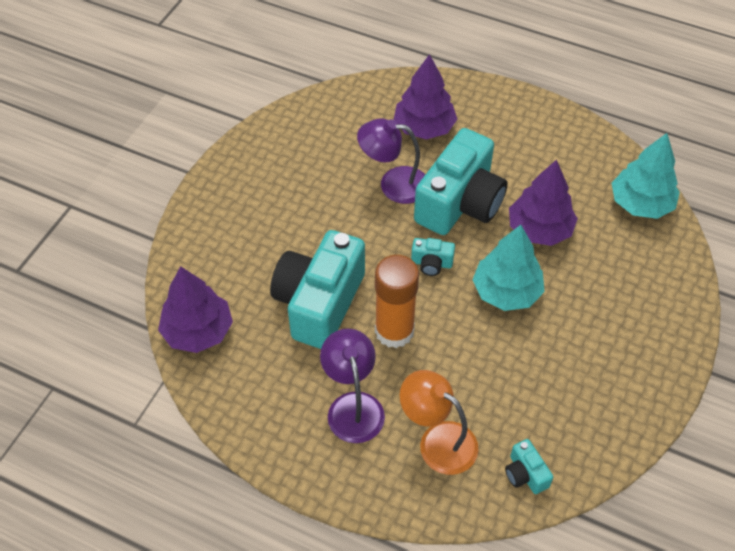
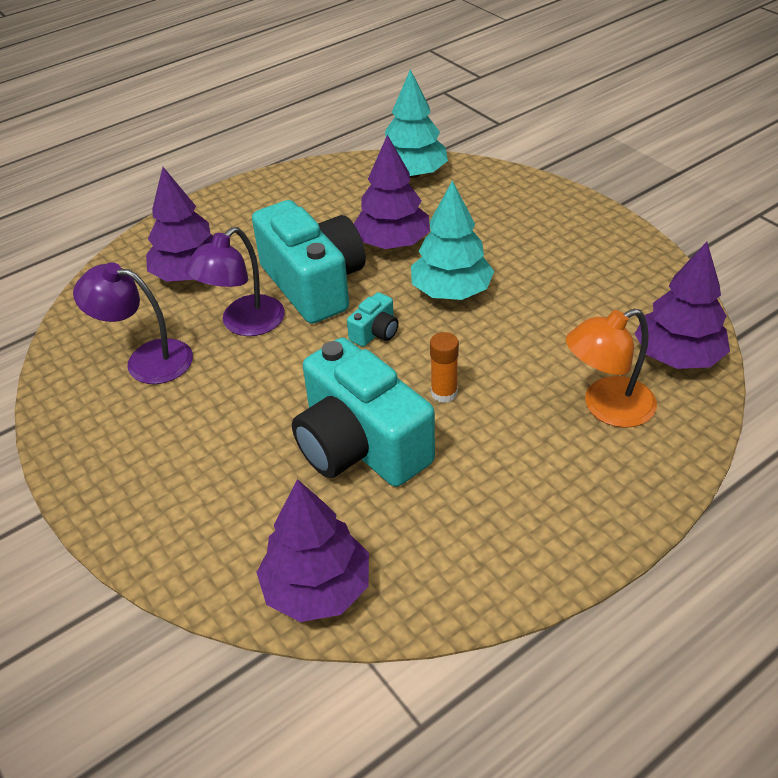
camera: 60 degrees left, 10 degrees down
purple lamp [320,329,385,443] -> purple lamp moved to [73,262,193,384]
orange glue stick [375,255,419,348] -> orange glue stick [430,332,459,403], size x0.53
turquoise camera [505,439,553,494] -> purple tree [635,242,730,369]

